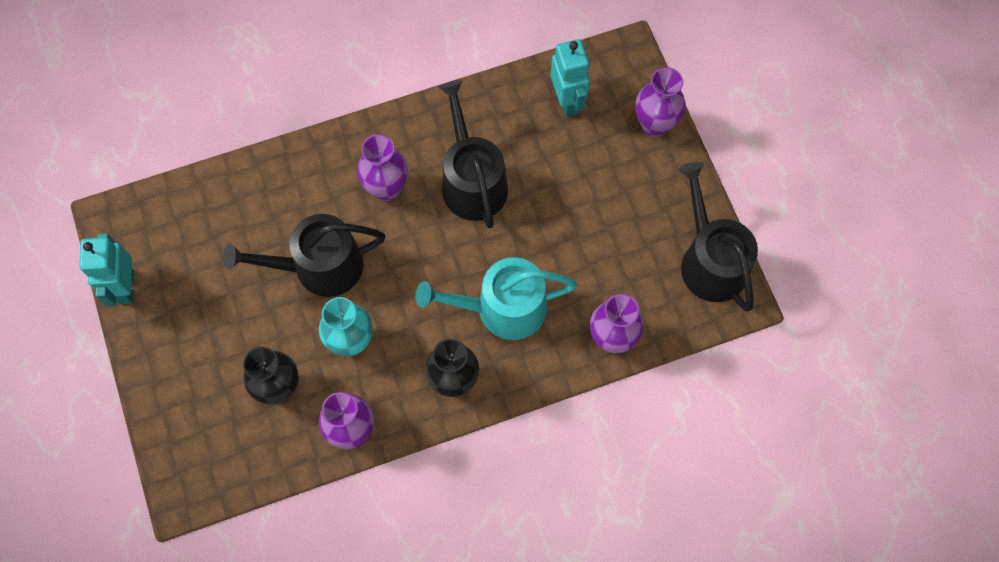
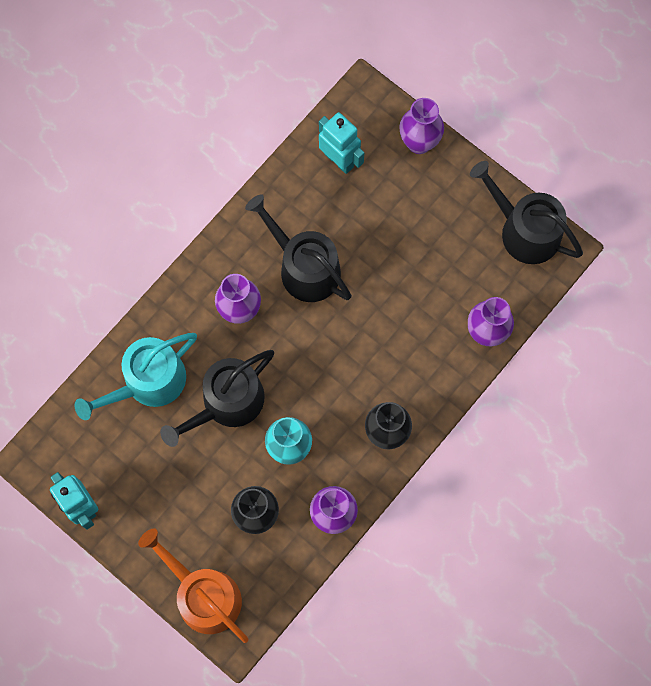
camera: 30 degrees left, 5 degrees up
turquoise watering can [415,257,577,340] -> turquoise watering can moved to [75,333,197,420]
none -> orange watering can [138,528,248,643]

